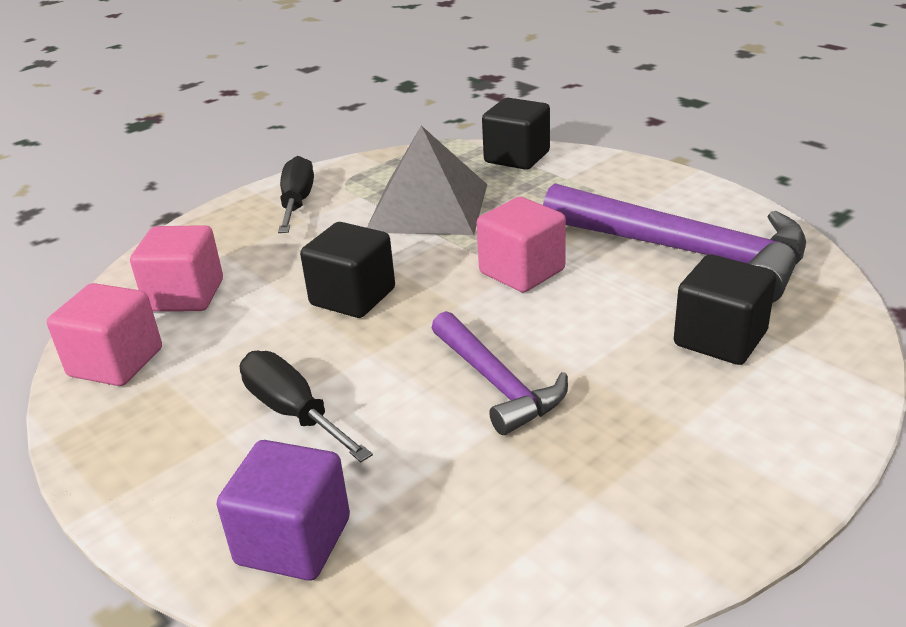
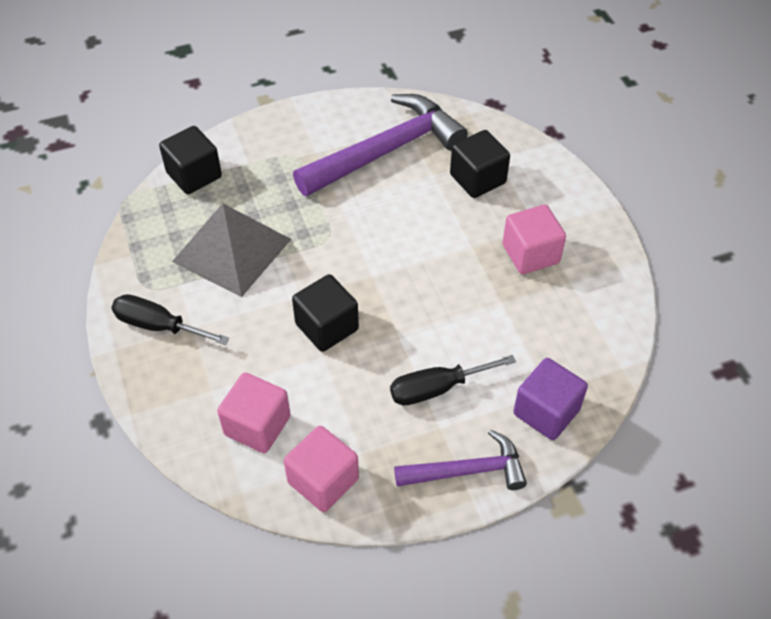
camera: 70 degrees left, 20 degrees up
purple hammer [431,311,568,435] -> purple hammer moved to [394,430,527,490]
pink cube [477,197,566,292] -> pink cube moved to [502,205,566,274]

